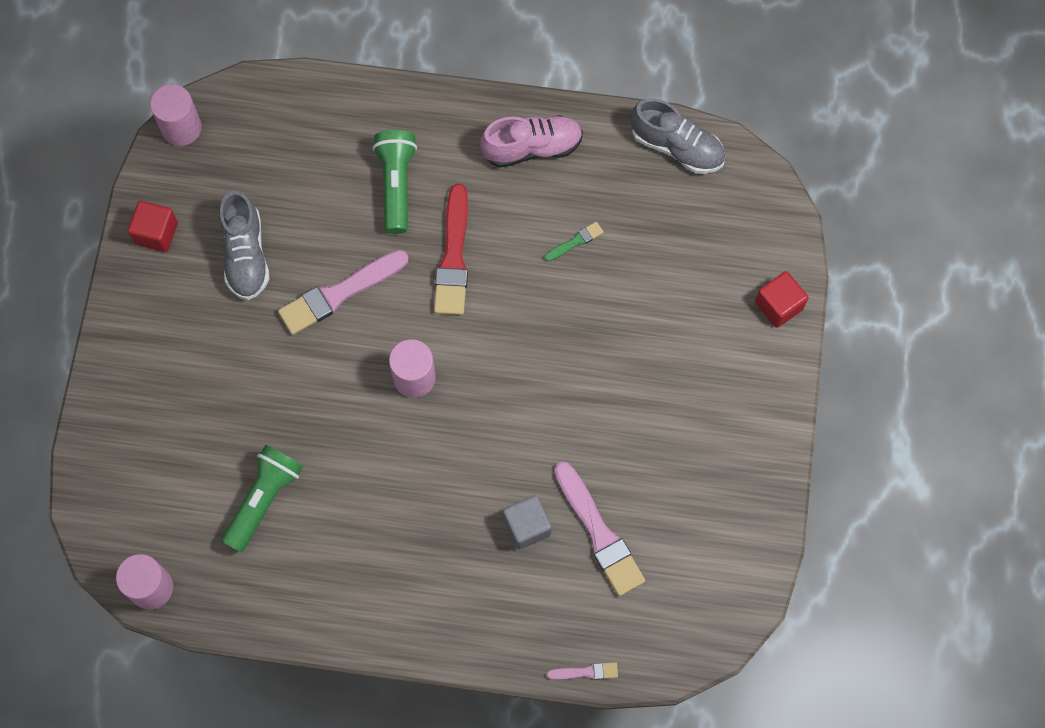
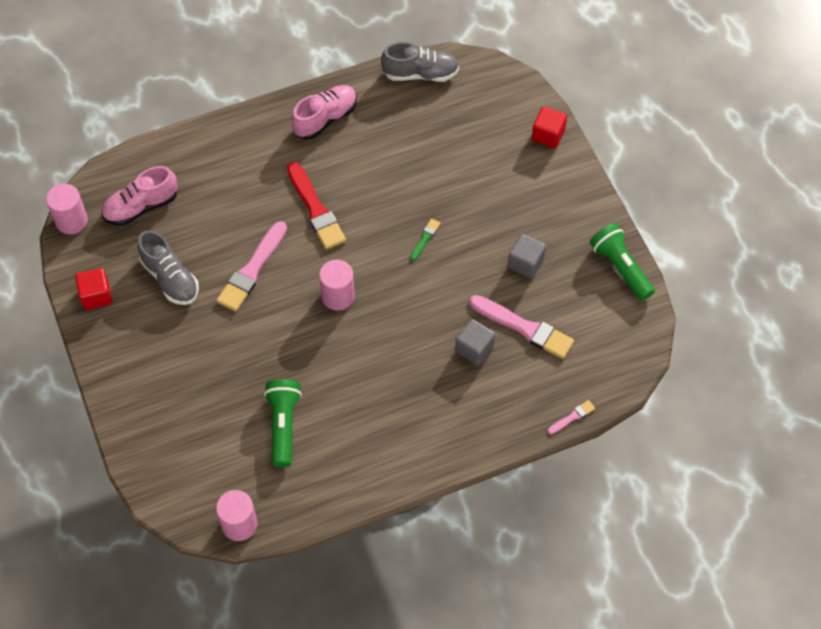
camera: 30 degrees left, 10 degrees down
green flashlight [372,130,417,234] -> green flashlight moved to [590,223,655,301]
green brush [544,222,604,262] -> green brush moved to [410,219,441,261]
none -> pink shoe [101,166,177,226]
none -> grey cube [508,234,546,278]

